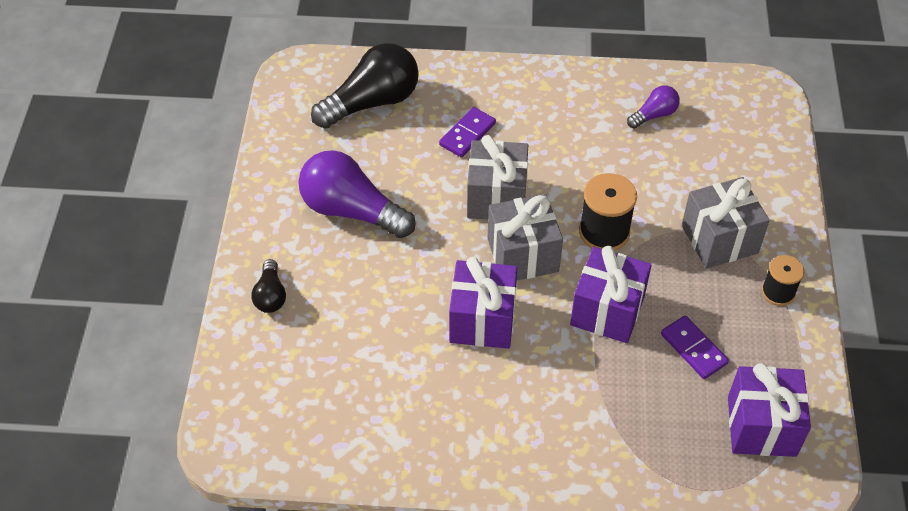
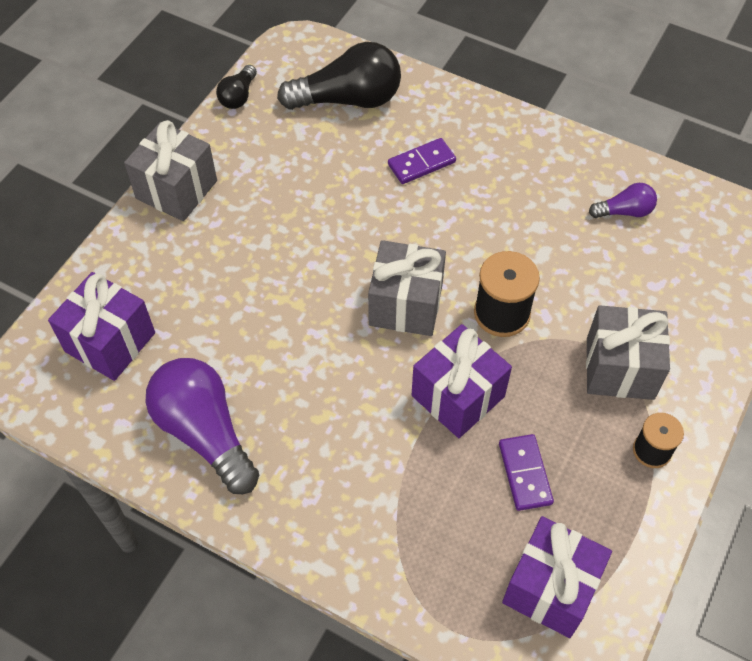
camera: 25 degrees right, 5 degrees up
black light bulb [251,259,286,313] -> black light bulb moved to [216,65,257,109]
purple light bulb [298,150,416,238] -> purple light bulb moved to [146,358,259,494]
purple gift [449,257,517,349] -> purple gift moved to [48,272,155,381]
grey gift [467,135,528,219] -> grey gift moved to [124,120,217,221]

